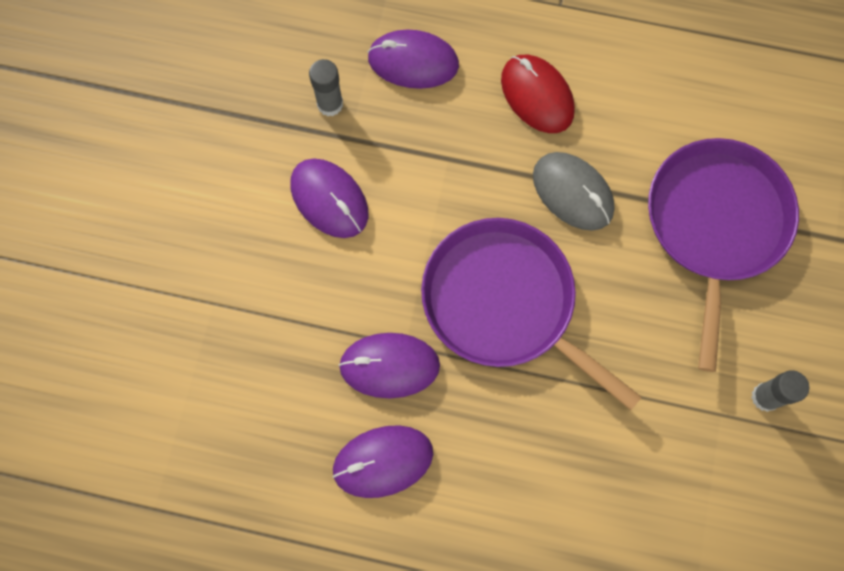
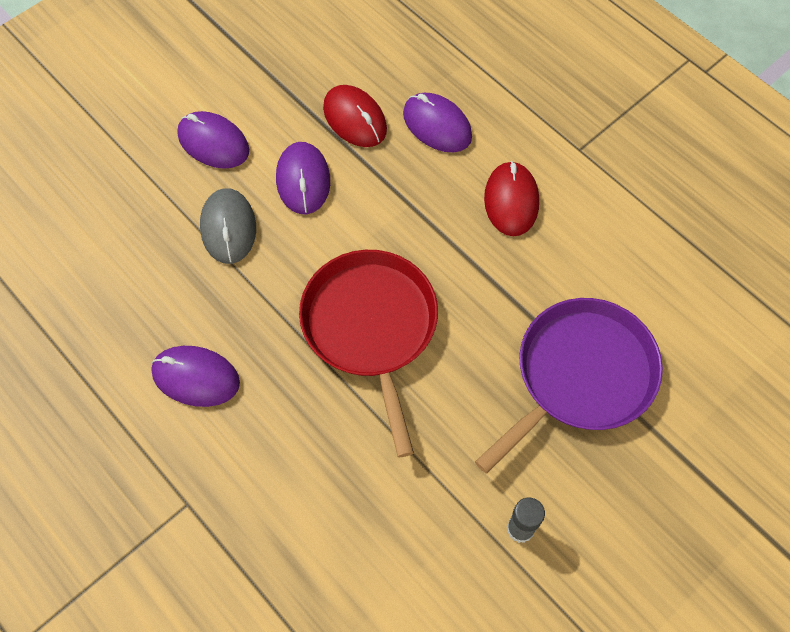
camera: 35 degrees right, 10 degrees down
grey glue stick [309,59,343,116] -> red mouse [323,85,387,147]
purple mouse [339,333,440,398] -> purple mouse moved to [177,111,249,169]
purple pan [421,218,642,410] -> red pan [299,250,438,457]
grey mouse [533,152,614,231] -> grey mouse moved to [200,188,256,264]

